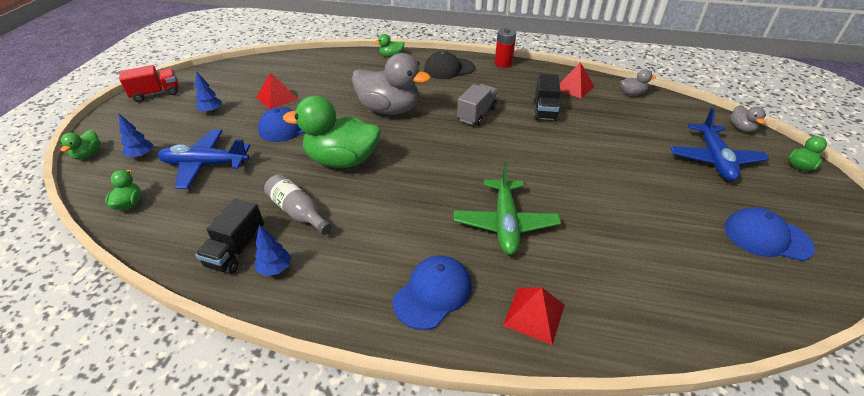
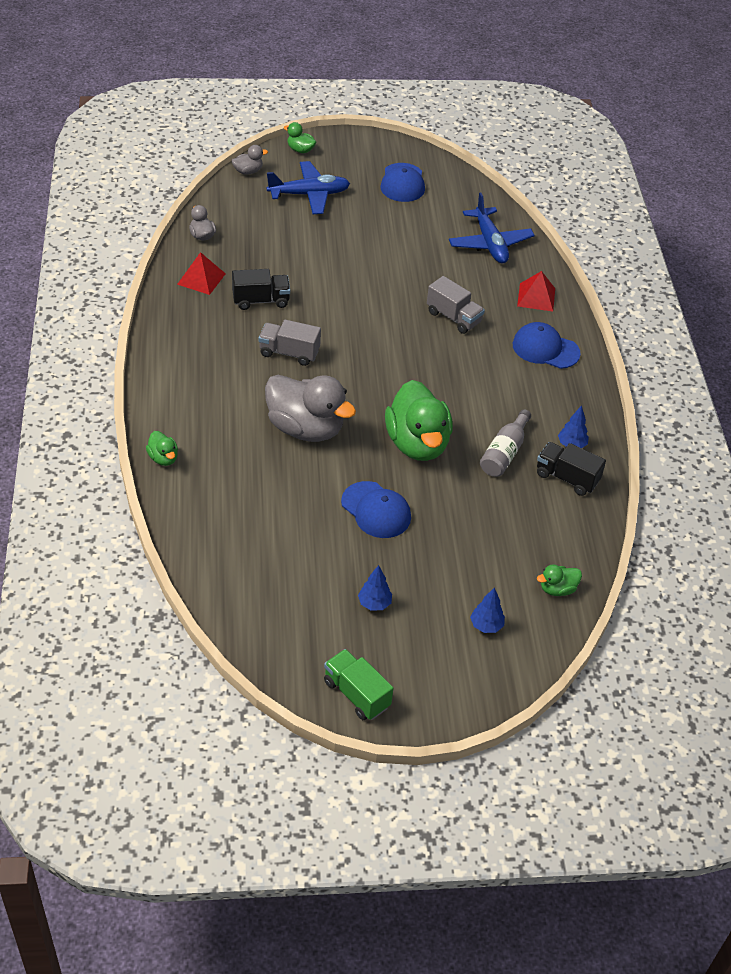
camera: 110 degrees left, 5 degrees up
green duck [60,130,101,160] -> none
red truck [119,65,179,102] -> green truck [324,649,393,720]
blue plane [158,130,250,189] -> blue plane moved to [449,192,535,264]
black truck [195,199,264,274] -> black truck turned 150 degrees counterclockwise [537,442,606,496]
red pyramid [256,72,298,109] -> none
grey duck [352,53,431,115] -> grey duck turned 120 degrees clockwise [265,375,356,442]
black cap [424,51,475,79] -> none
green plane [454,162,561,255] -> grey truck [427,276,485,334]
red battery [495,28,516,68] -> none

